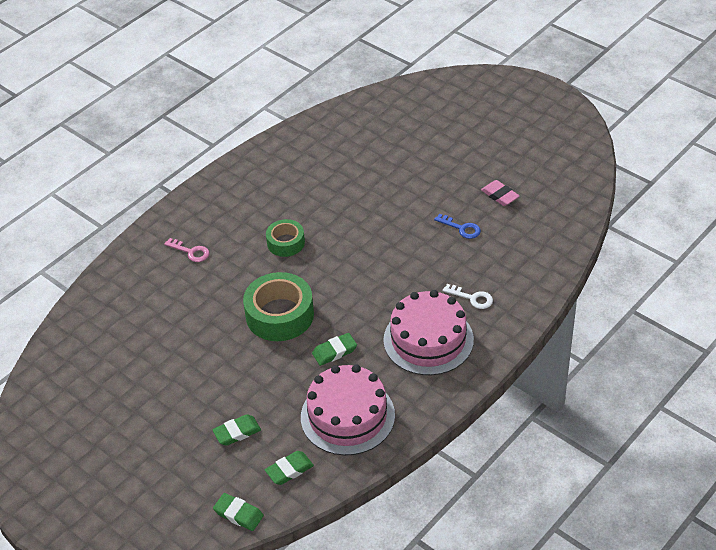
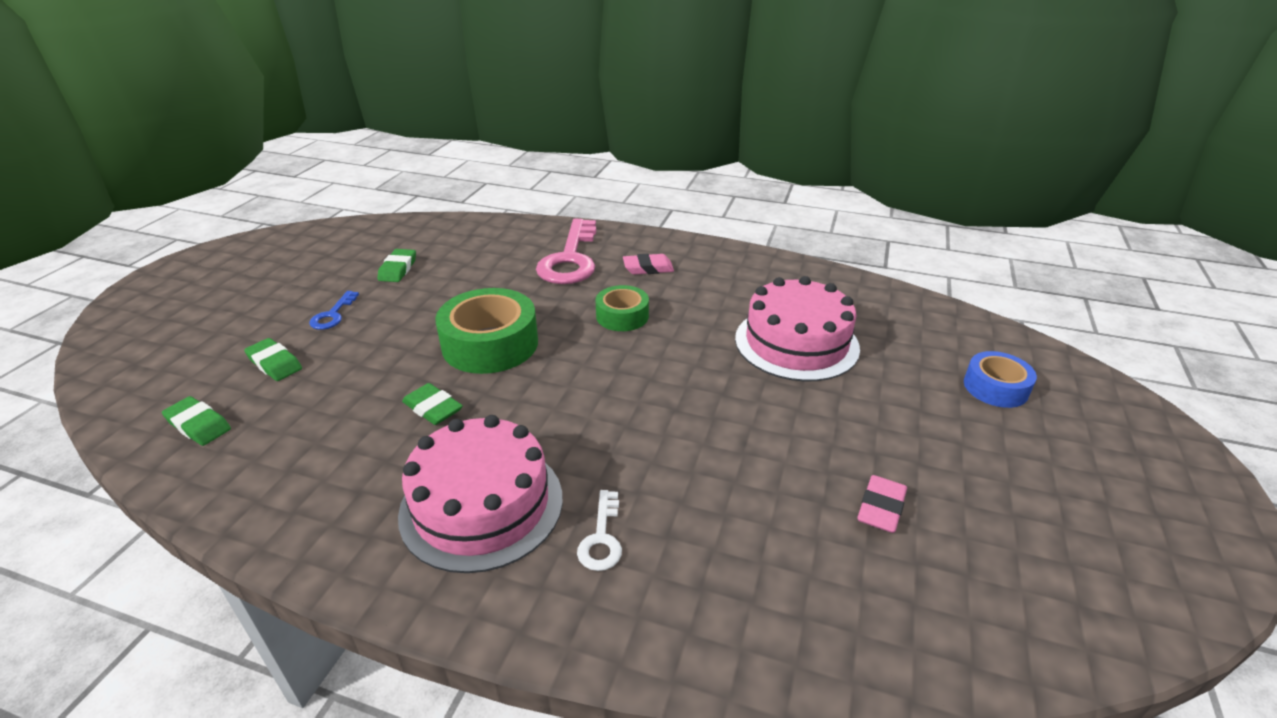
camera: 65 degrees right, 10 degrees down
pink key [164,238,209,262] -> pink key [536,219,596,284], size x2.15
green eraser [213,493,264,531] -> green eraser moved to [377,249,416,282]
pink cake [301,364,395,455] -> pink cake moved to [735,276,860,382]
blue key [434,214,481,239] -> blue key moved to [309,291,359,330]
none -> pink eraser [623,254,674,275]
none -> blue tape [964,351,1037,408]

